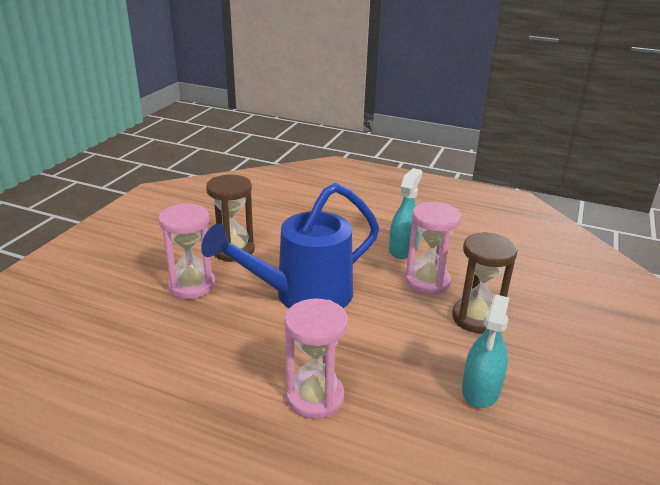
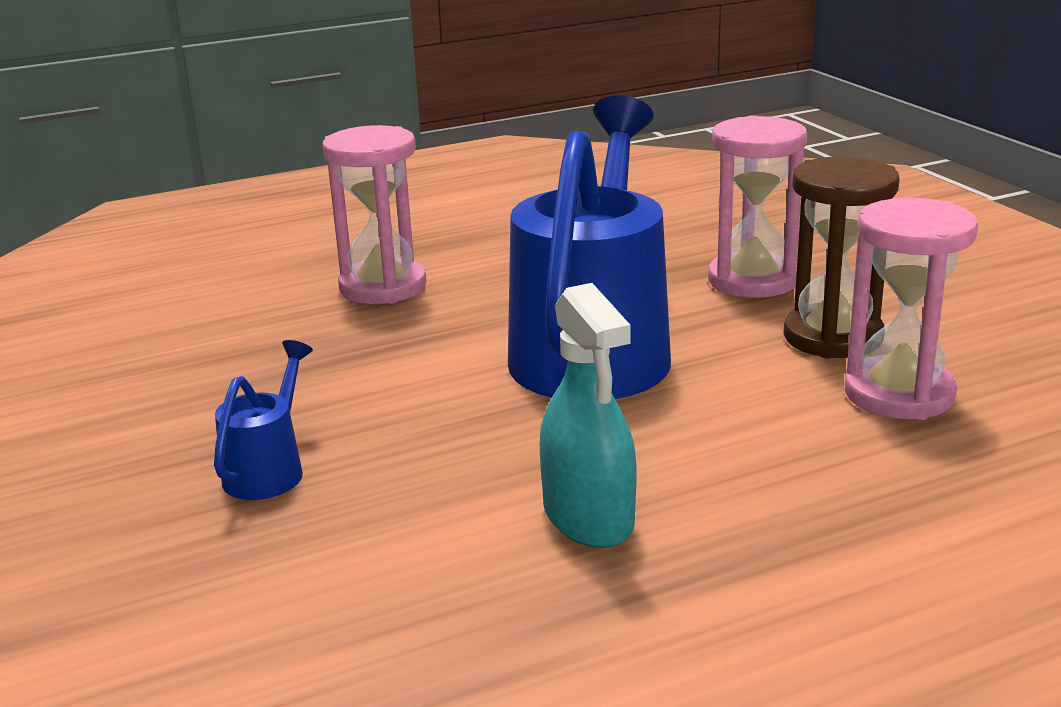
camera: 135 degrees right, 5 degrees down
pink hourglass [405,202,461,295] -> pink hourglass moved to [845,198,978,420]
brown hourglass [452,232,518,334] -> blue watering can [214,340,313,500]
turquoise spray bottle [462,295,509,408] -> none

